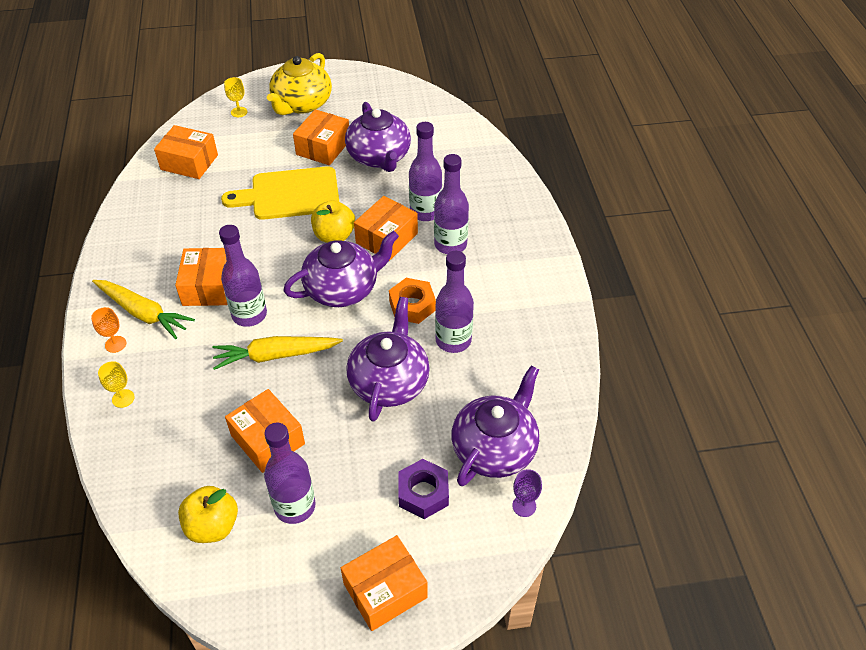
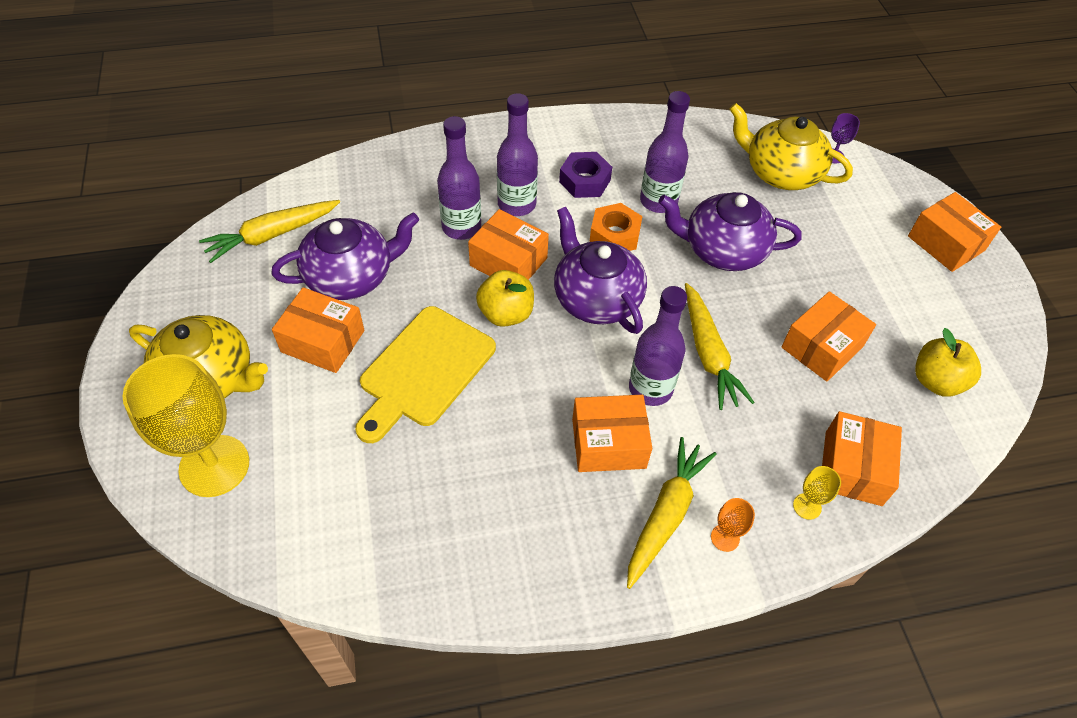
camera: 95 degrees left, 5 degrees up
orange box [154,125,218,179] -> orange box moved to [822,411,902,506]
yellow cutting board [221,166,339,220] -> yellow cutting board turned 45 degrees clockwise [355,306,496,443]
yellow goblet [224,77,247,117] -> yellow goblet [122,354,249,497], size x2.45
purple bottle [264,423,316,524] -> none
purple nut [398,459,449,519] -> purple nut moved to [559,152,612,198]
purple teapot [451,365,539,486] -> yellow teapot [729,103,853,190]
none -> yellow carrot [199,200,340,263]

